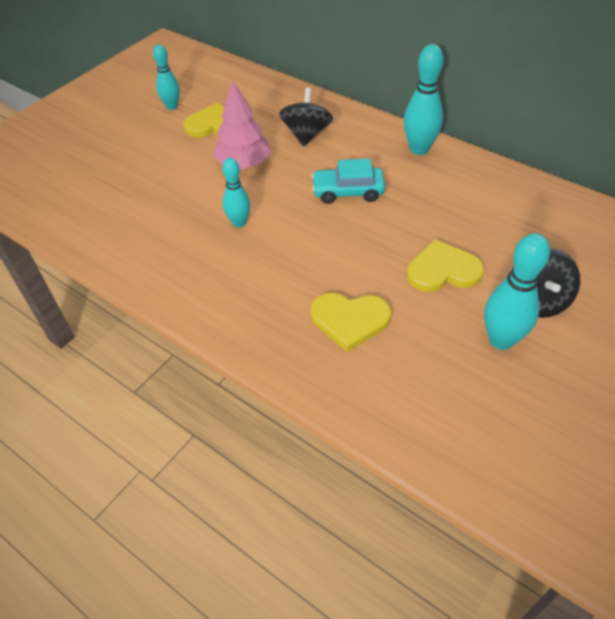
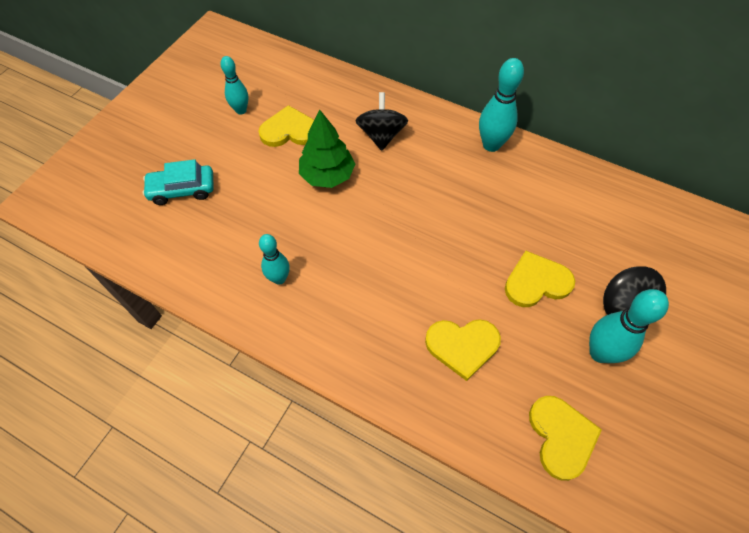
camera: 10 degrees left, 10 degrees up
pink tree [213,80,271,169] -> green tree [299,110,355,188]
turquoise bowling pin [222,158,250,228] -> turquoise bowling pin moved to [259,234,289,285]
turquoise car [312,159,385,204] -> turquoise car moved to [142,159,214,205]
none -> yellow heart [529,396,602,481]

